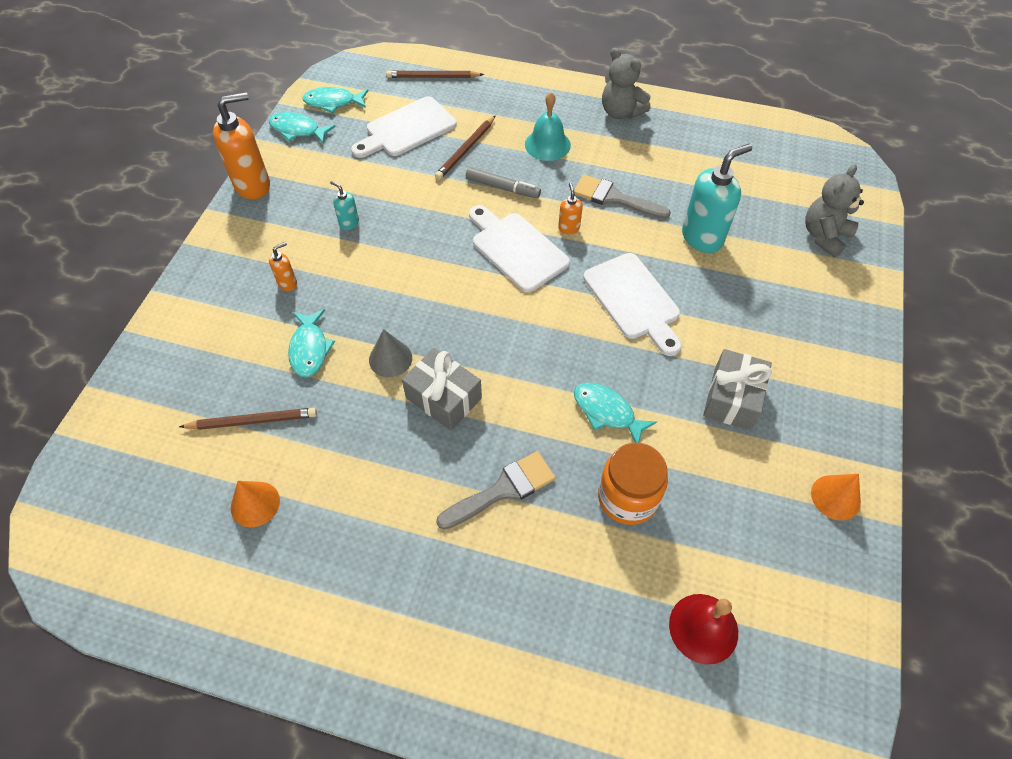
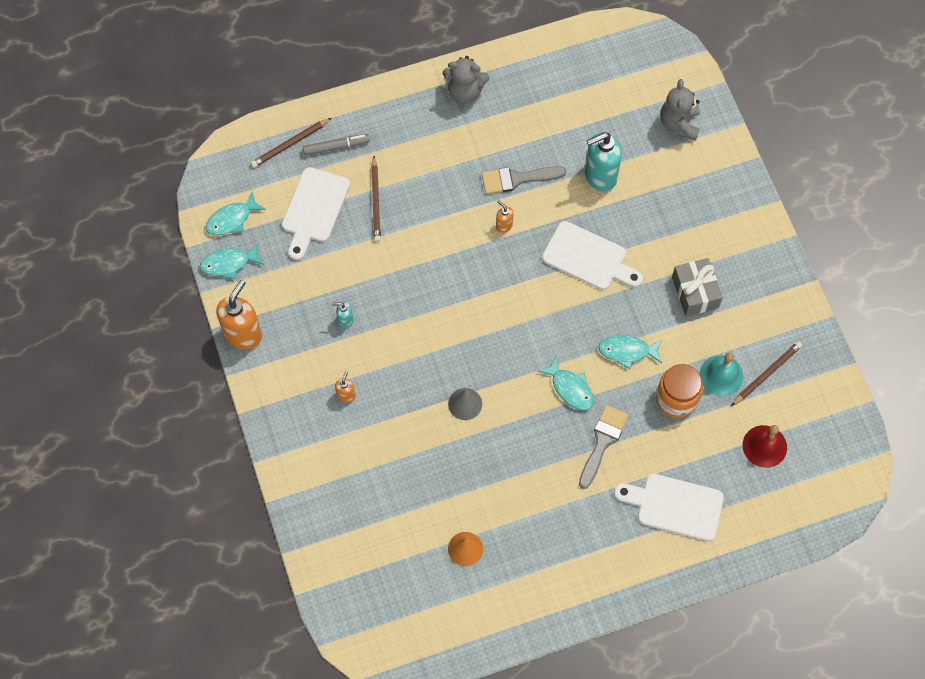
camera: 35 degrees left, 10 degrees up
brown pencil [179,408,317,430] -> brown pencil moved to [731,341,802,406]
turquoise fish [288,309,335,378] -> turquoise fish moved to [537,356,594,410]
grey gift [402,348,482,431] -> none
grey marker [466,167,541,198] -> grey marker moved to [303,134,370,156]
white cutting board [469,205,570,292] -> white cutting board moved to [614,474,724,541]
turquoise bell [525,92,571,161] -> turquoise bell moved to [700,352,743,396]
turquoise soap dispenser [682,144,752,253] -> turquoise soap dispenser turned 135 degrees counterclockwise [585,132,622,192]
orange cone [811,474,861,521] -> none

